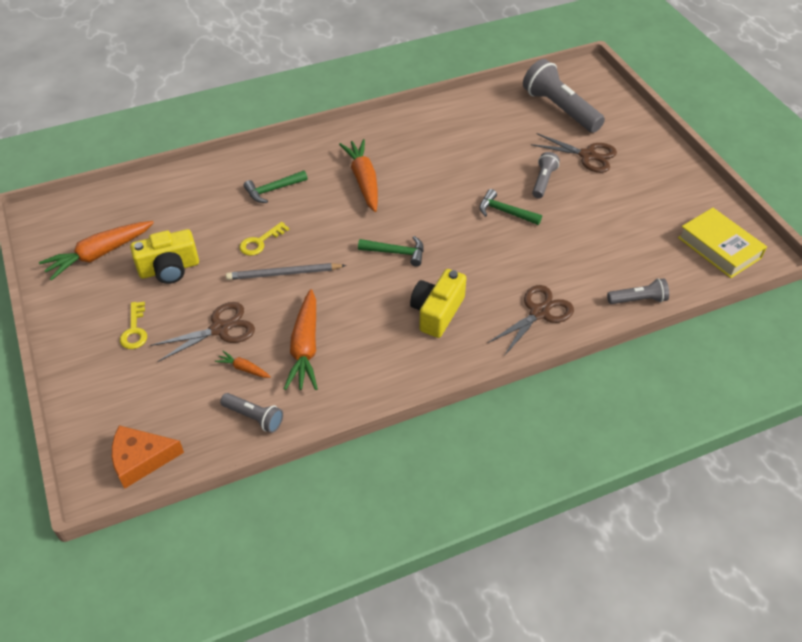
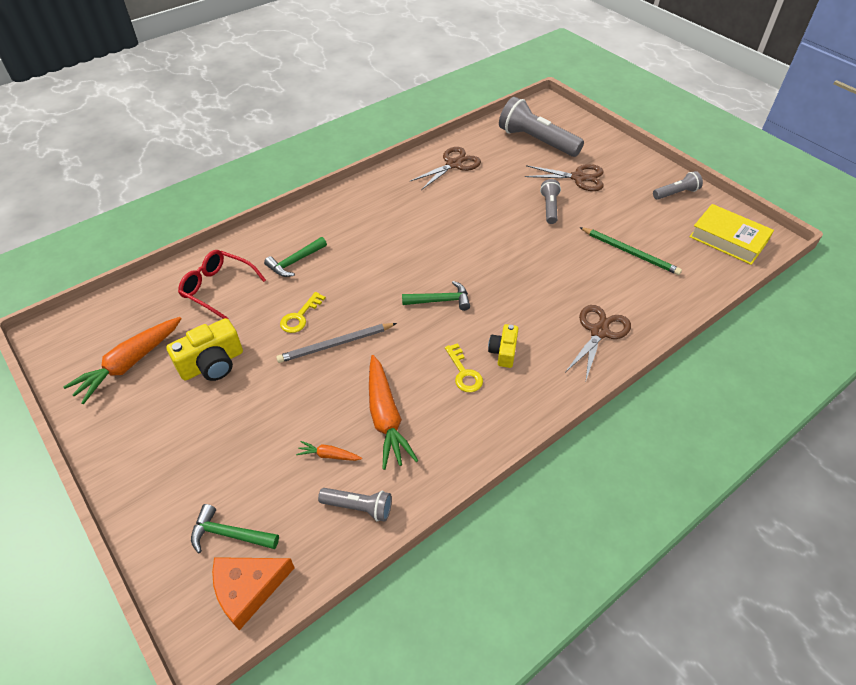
camera: 15 degrees left, 0 degrees up
yellow key [120,302,147,349] -> yellow key moved to [445,343,483,392]
brown scissors [150,302,255,362] -> brown scissors moved to [410,147,481,190]
orange carrot [339,139,378,212] -> none
yellow camera [410,269,466,338] -> yellow camera [488,324,518,368], size x0.62
green hammer [479,189,542,225] -> green hammer moved to [191,504,279,553]
grey flashlight [607,278,669,304] -> grey flashlight moved to [653,171,703,200]
none -> red glasses [178,250,266,319]
none -> green pencil [579,227,682,275]

